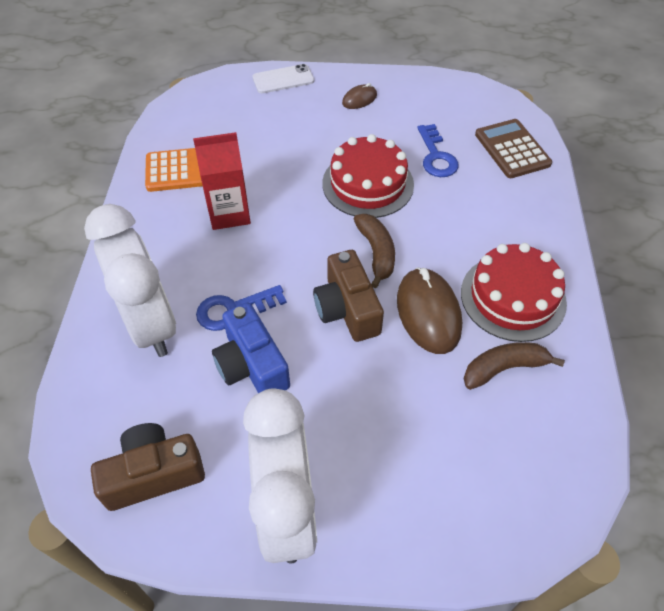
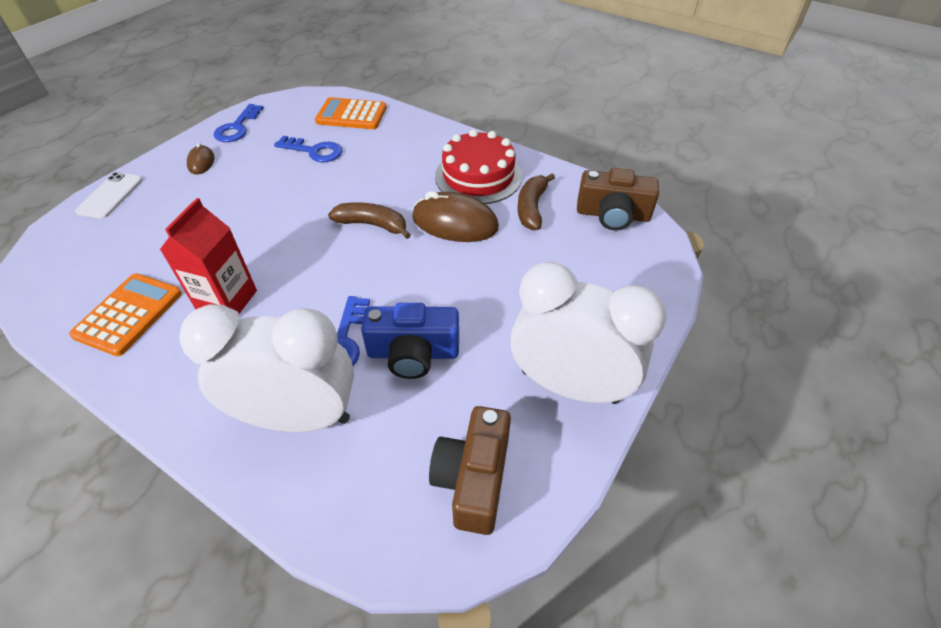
camera: 60 degrees left, 5 degrees down
brown camera [313,250,384,342] -> brown camera moved to [577,168,659,230]
red cake [322,134,414,218] -> none
brown calculator [475,119,552,178] -> orange calculator [315,97,387,129]
none -> blue key [214,104,264,142]

